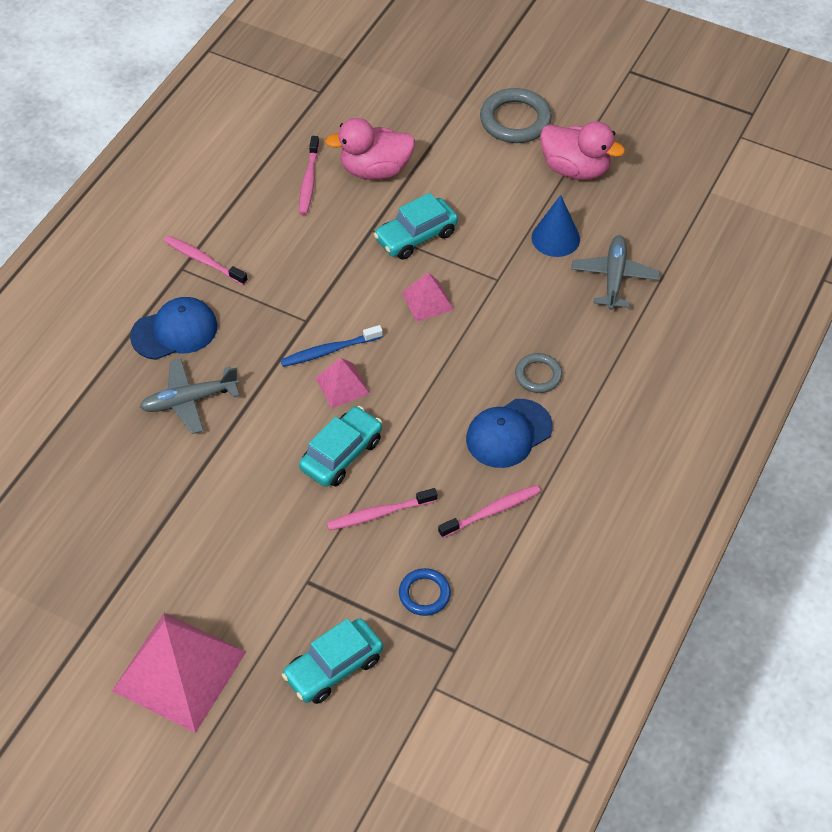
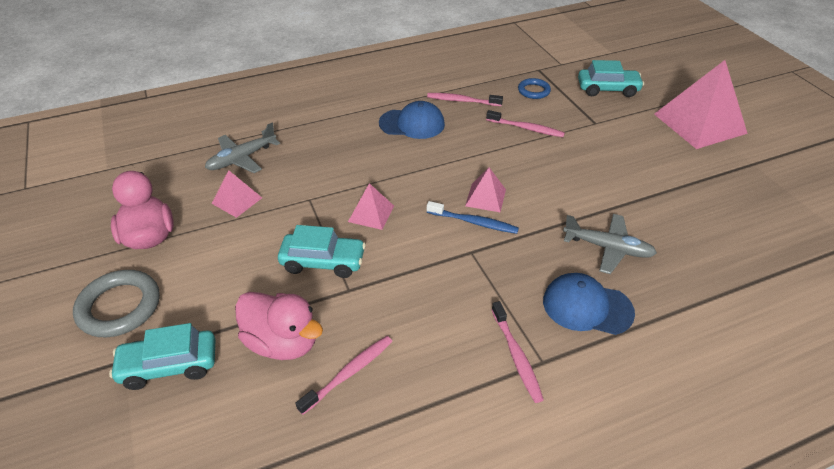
camera: 140 degrees left, 10 degrees down
turquoise car [299,406,382,486] -> turquoise car moved to [109,323,215,390]
grey ring [515,353,562,393] -> none
blue cone [532,195,580,257] -> pink pyramid [212,170,262,218]

